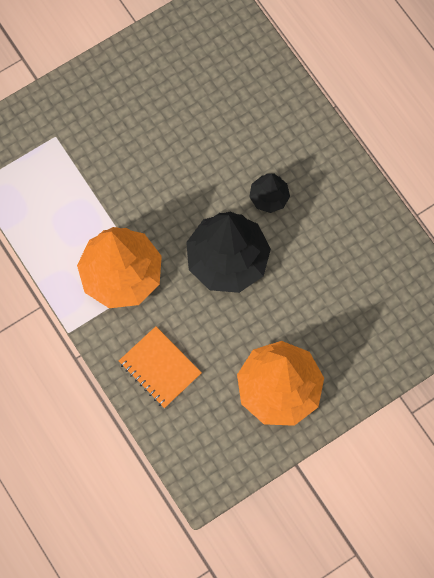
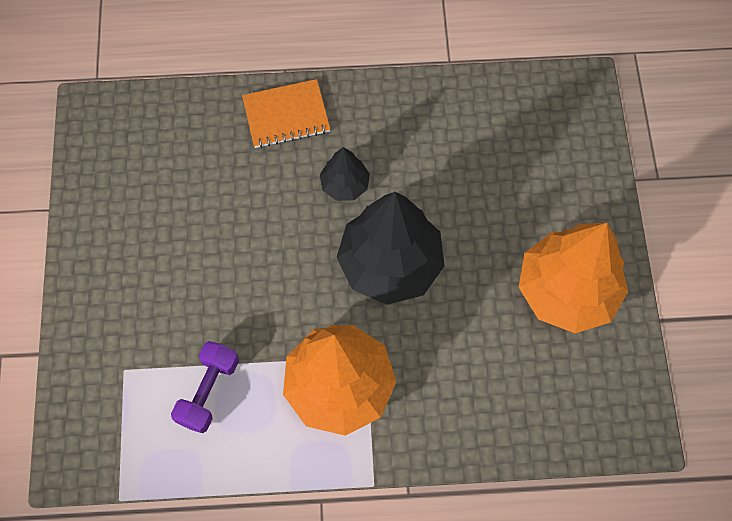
camera: 60 degrees left, 5 degrees down
orange notebook [119,326,202,408] -> orange notebook moved to [242,79,330,148]
none -> purple dumbbell [171,341,239,433]

